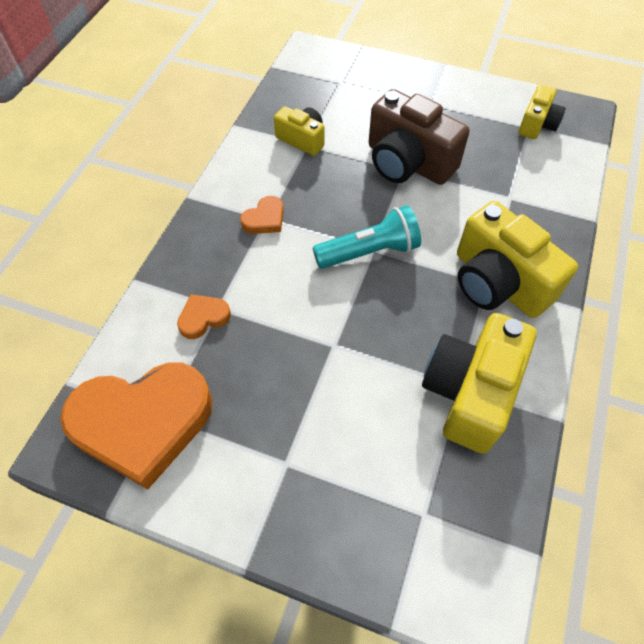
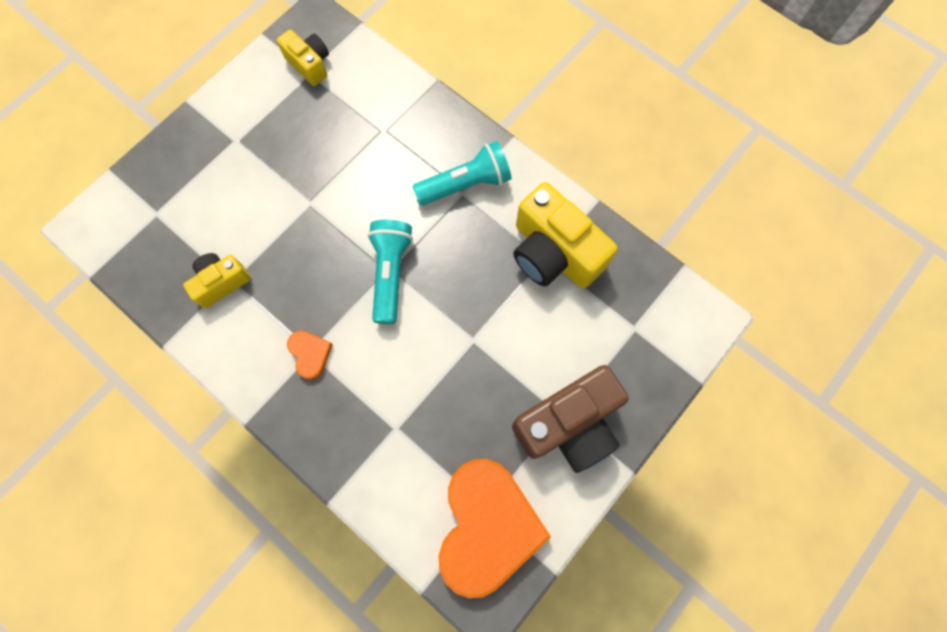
camera: 70 degrees left, 15 degrees up
orange heart [177,294,231,339] -> none
brown camera [369,89,470,185] -> brown camera moved to [512,365,629,473]
yellow camera [457,201,578,318] -> turquoise flashlight [412,141,511,206]

